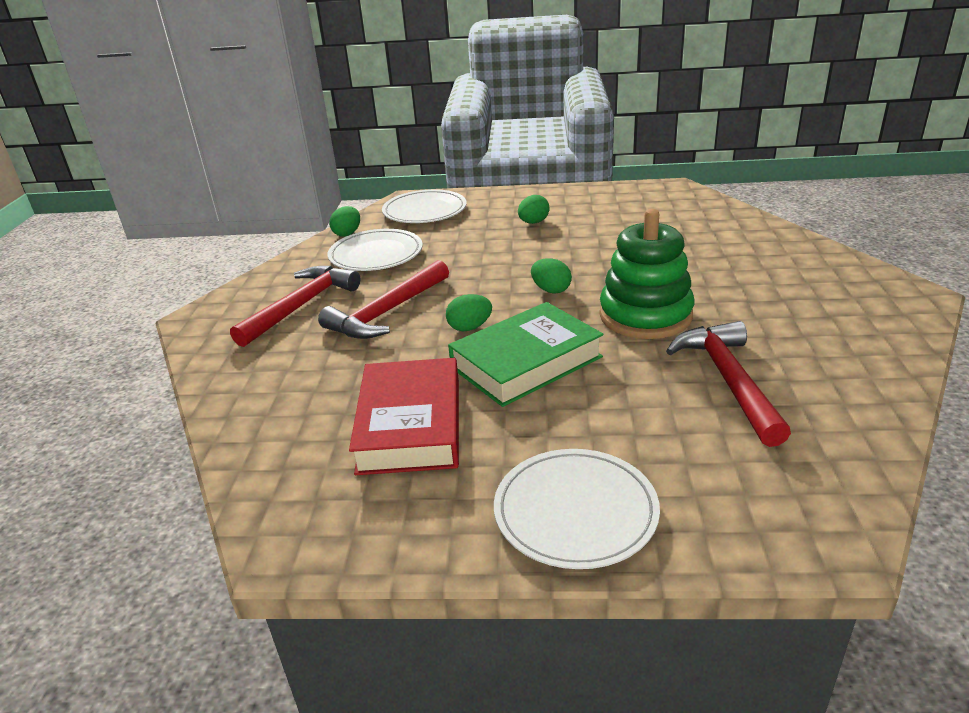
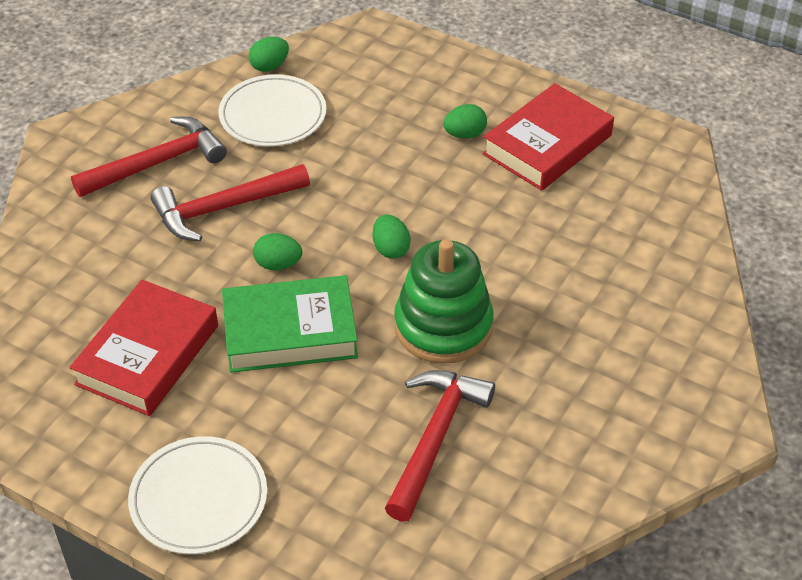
camera: 25 degrees right, 15 degrees up
white plate [382,189,467,223] -> none
none -> red book [483,83,614,191]

